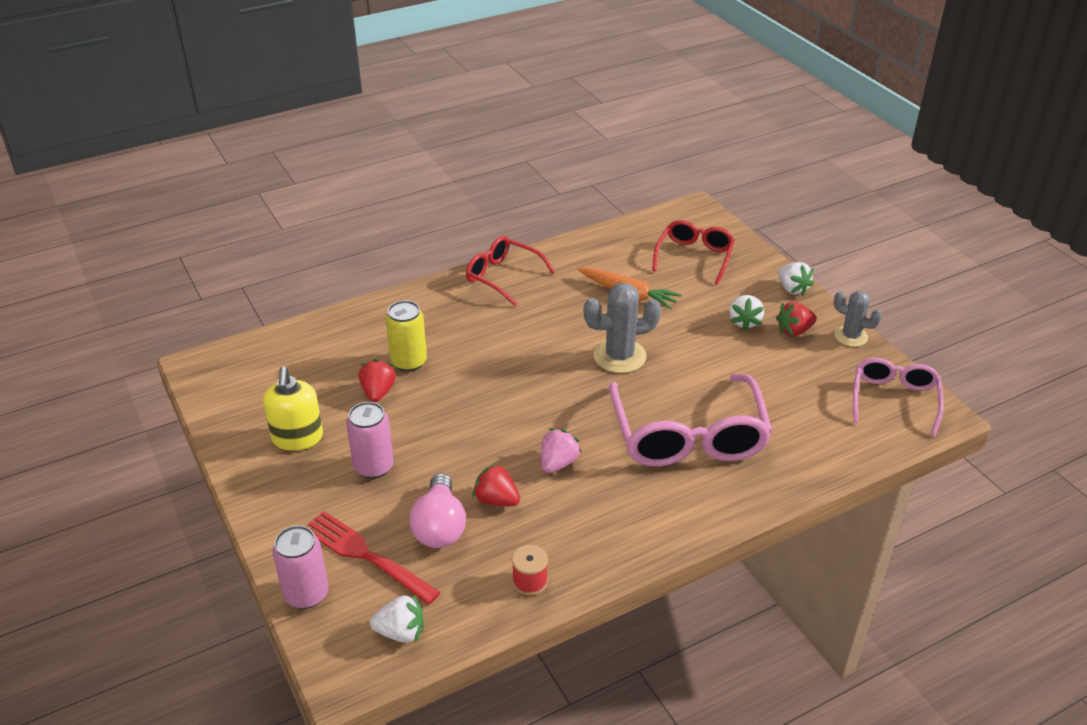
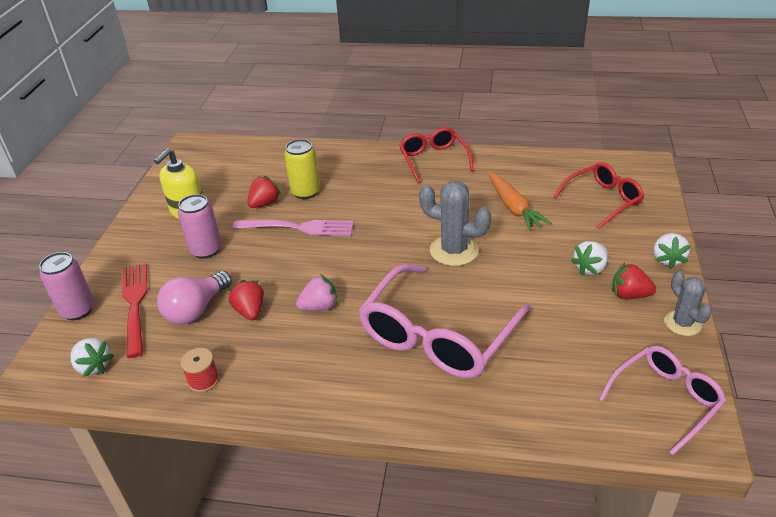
camera: 40 degrees right, 0 degrees up
none -> pink fork [233,220,354,236]

